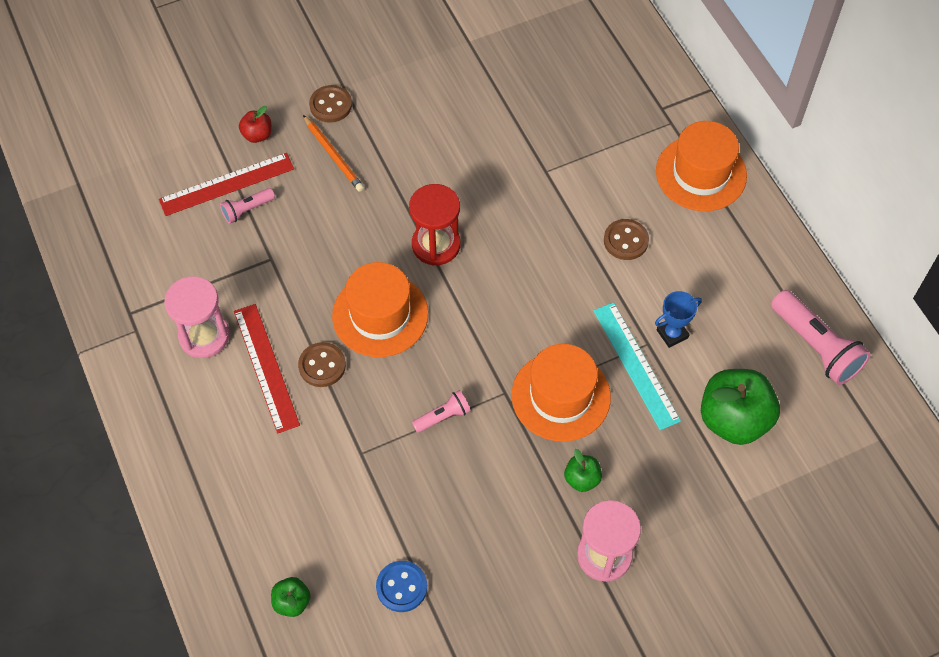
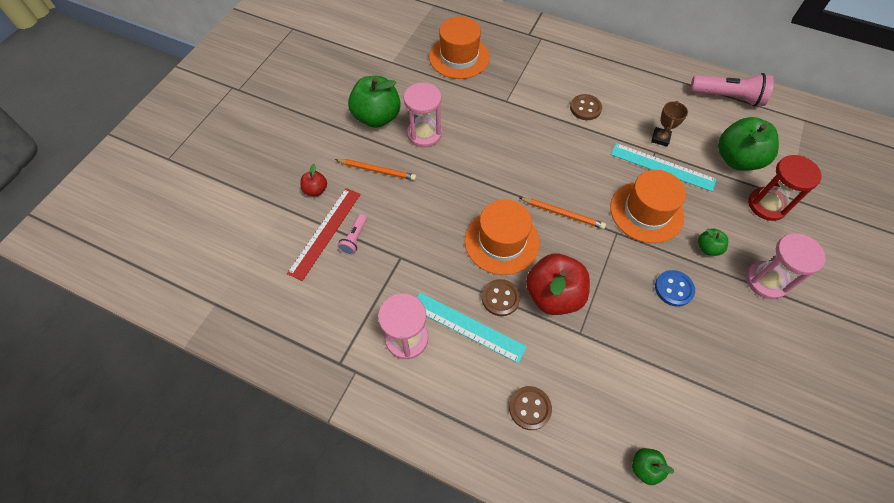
camera: 40 degrees left, 0 degrees up
red ruler [234,304,300,433] -> turquoise ruler [417,293,527,363]
brown button [309,85,352,123] -> brown button moved to [509,386,552,430]
blue button [376,561,427,612] -> blue button moved to [655,270,695,307]
red hourglass [409,184,460,265] -> red hourglass moved to [748,155,822,221]
pink flashlight [412,390,471,433] -> none
blue trophy [655,291,702,348] -> brown trophy [651,101,688,146]
orange hat [656,121,747,211] -> orange hat moved to [429,16,490,79]
none -> green apple [348,76,401,128]
none -> pink hourglass [404,83,442,147]
none -> orange pencil [519,197,606,229]
none -> red apple [526,253,590,315]

